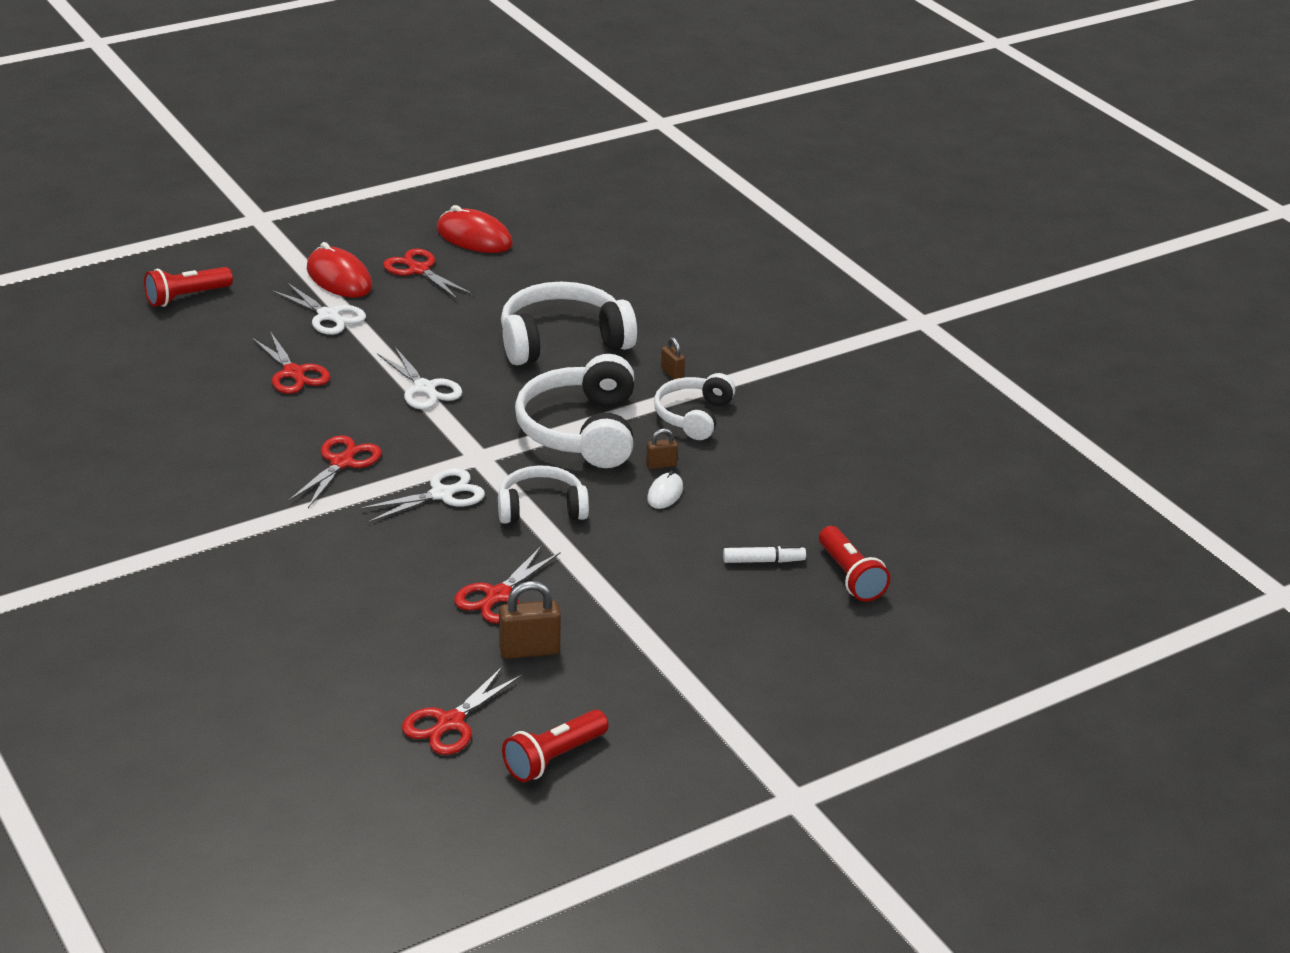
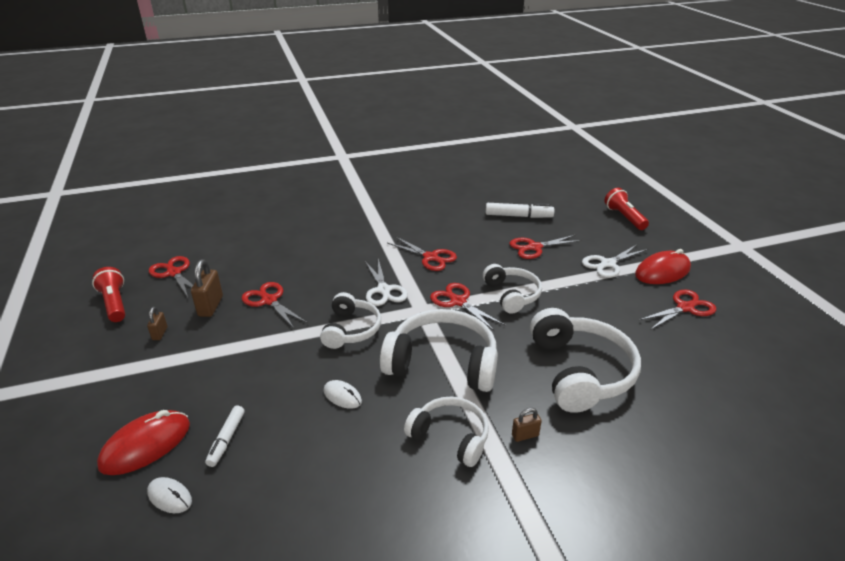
camera: 105 degrees right, 0 degrees up
white scissors [377,347,462,409] -> white headphones [483,264,542,314]
red mouse [437,205,513,253] -> red mouse moved to [97,410,190,475]
brown padlock [646,428,678,469] -> brown padlock moved to [147,307,167,340]
red flashlight [819,526,890,602] -> white mouse [147,477,192,513]
none -> red scissors [430,283,505,331]
none -> white marker [486,203,554,218]

